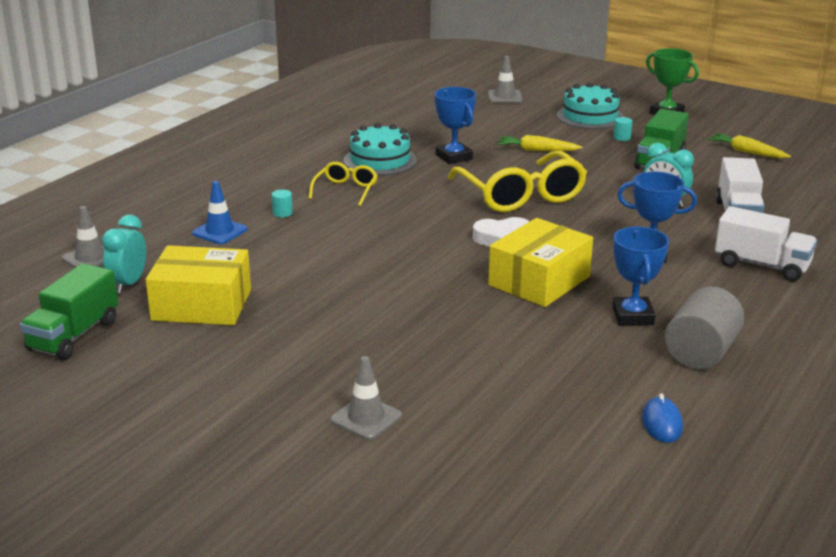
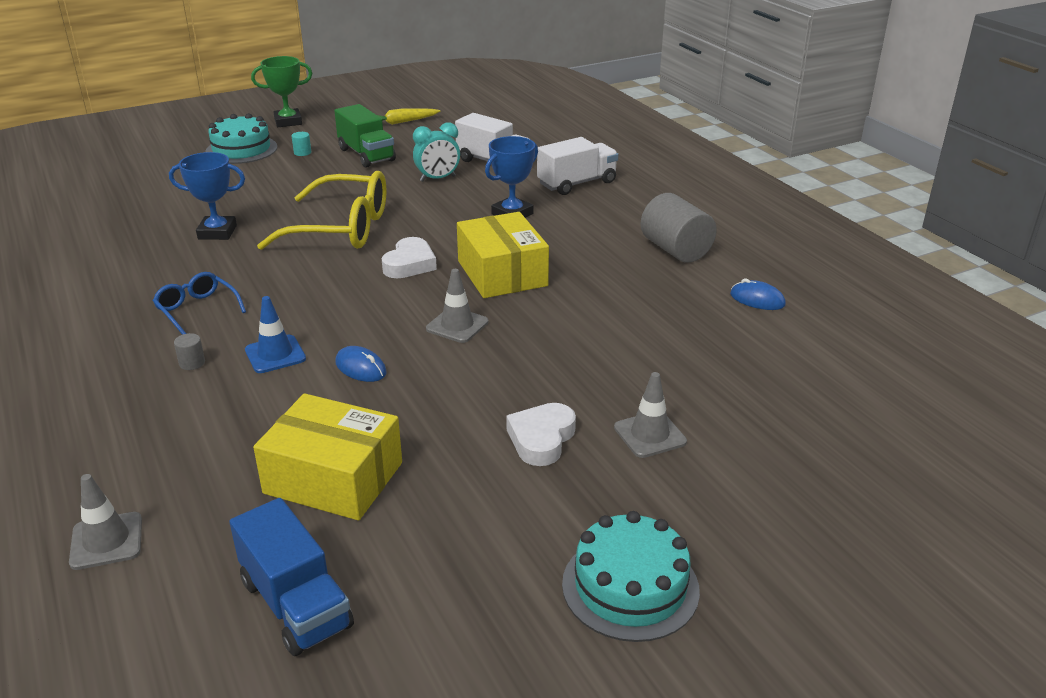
camera: 60 degrees left, 5 degrees up
green truck [20,263,118,360] -> blue truck [229,498,354,656]
turquoise clock [102,215,146,294] -> none
yellow box [146,245,251,325] -> yellow box turned 75 degrees clockwise [253,393,402,520]
blue traffic cone [192,181,247,244] -> blue traffic cone moved to [245,296,306,373]
turquoise cylinder [272,190,293,217] -> grey cylinder [174,333,205,370]
yellow glasses [309,162,378,206] -> blue glasses [153,272,246,335]
turquoise cake [344,123,417,176] -> turquoise cake moved to [562,511,700,642]
grey traffic cone [488,56,522,103] -> grey traffic cone moved to [426,269,488,343]
yellow carrot [497,135,582,151] -> none
blue trophy [612,227,669,325] -> none
none -> blue mouse [335,346,387,382]
none -> white heart [506,403,576,466]

